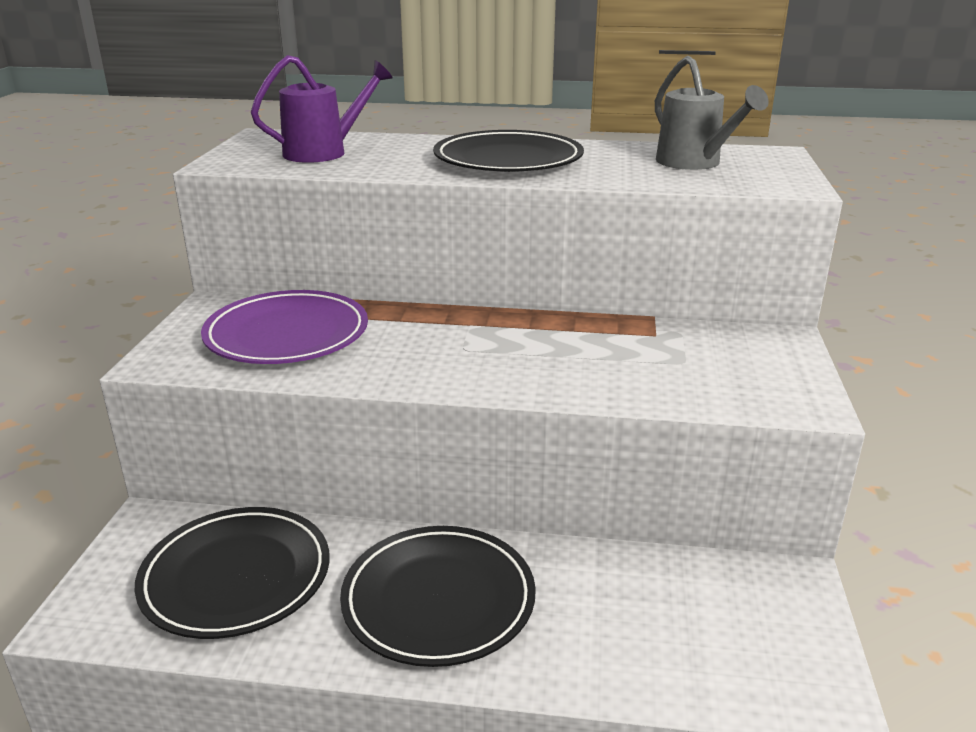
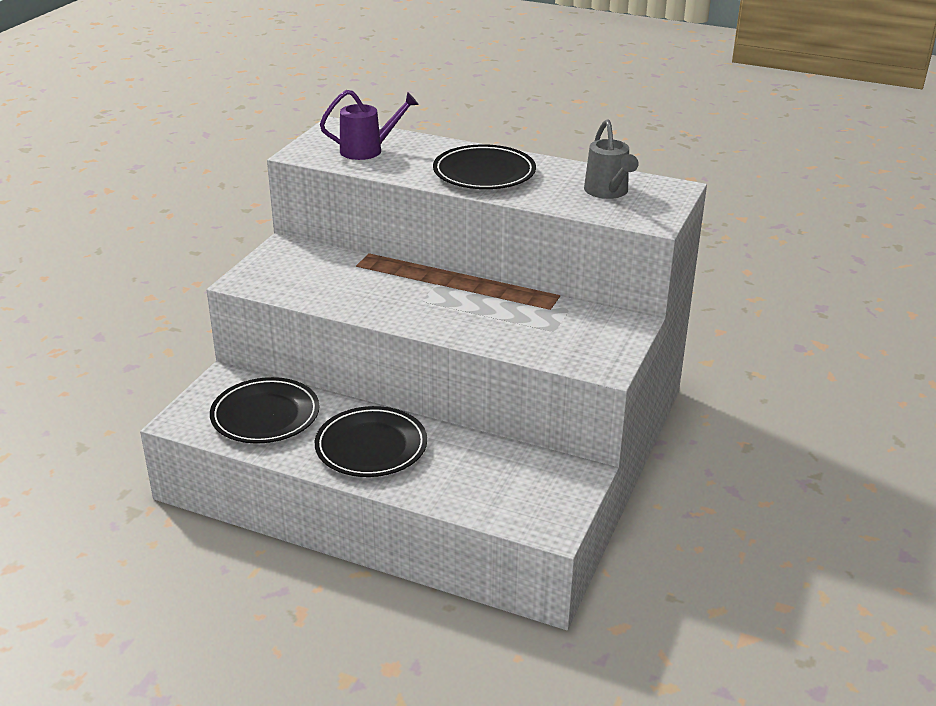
camera: 15 degrees right, 5 degrees up
purple plate [201,290,368,364] -> none

